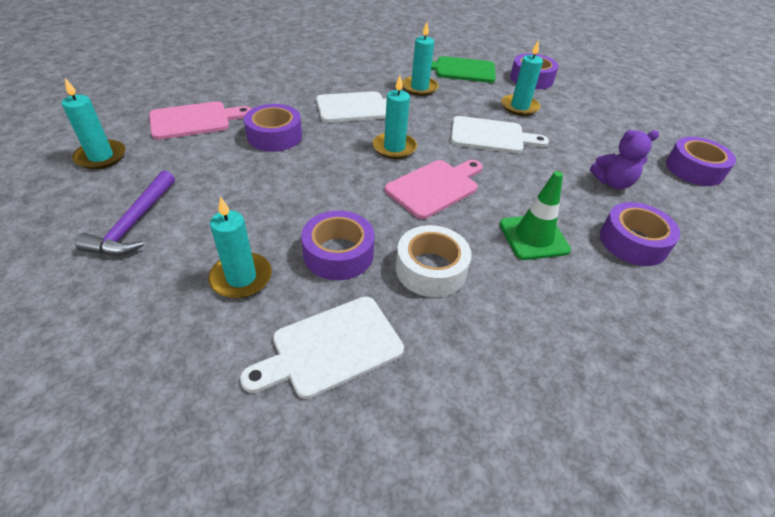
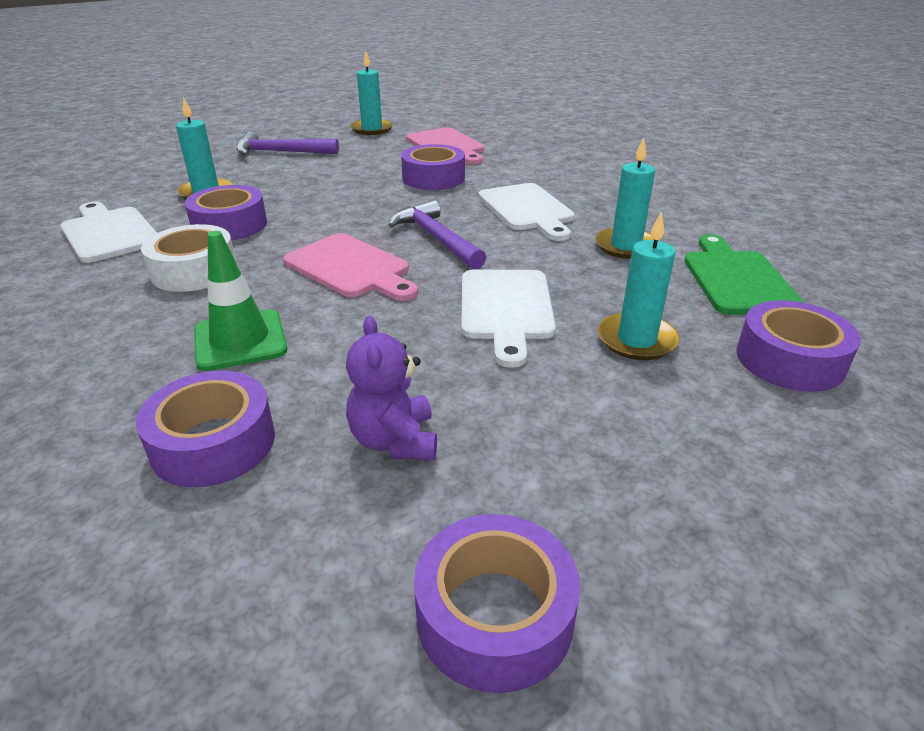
camera: 85 degrees right, 10 degrees down
turquoise candle [373,75,417,159] -> purple hammer [388,200,486,270]

